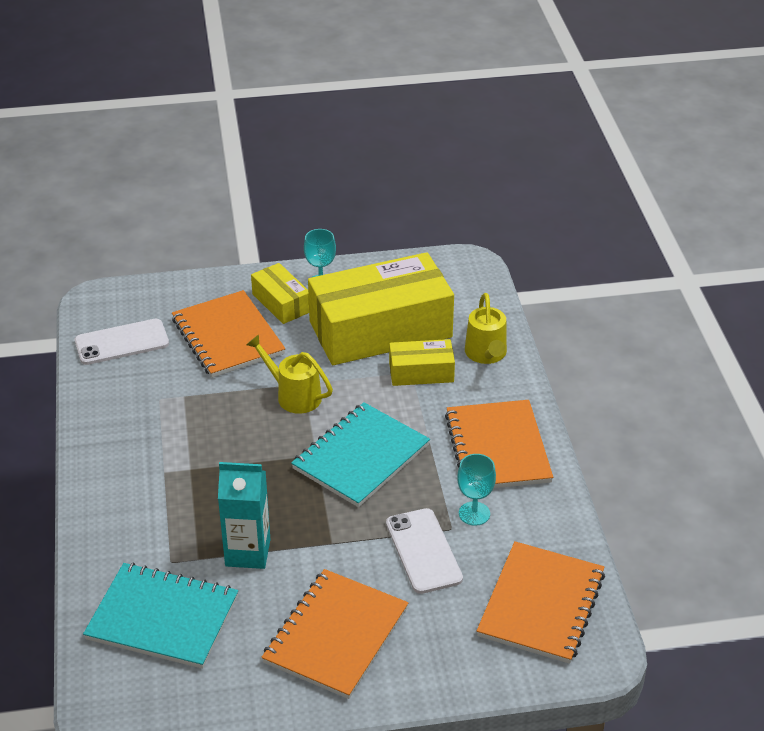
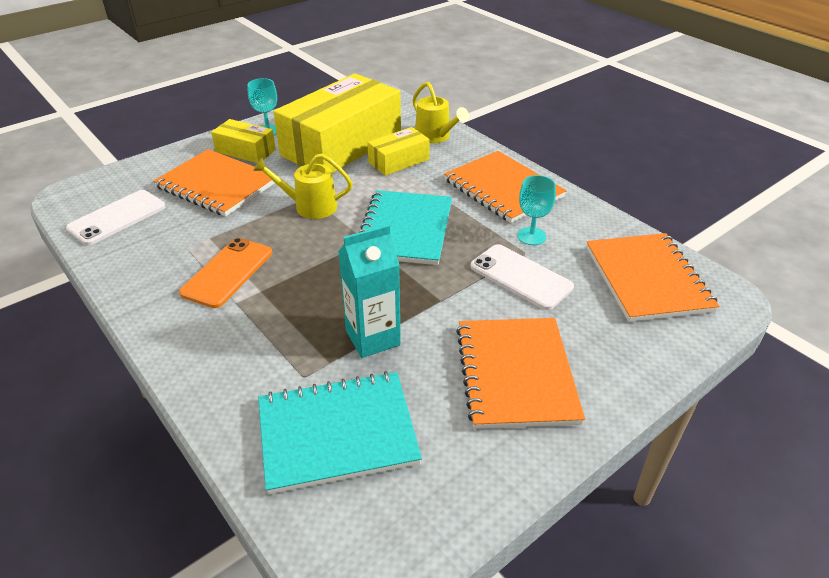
camera: 30 degrees left, 0 degrees up
none -> orange phone [179,238,272,308]

